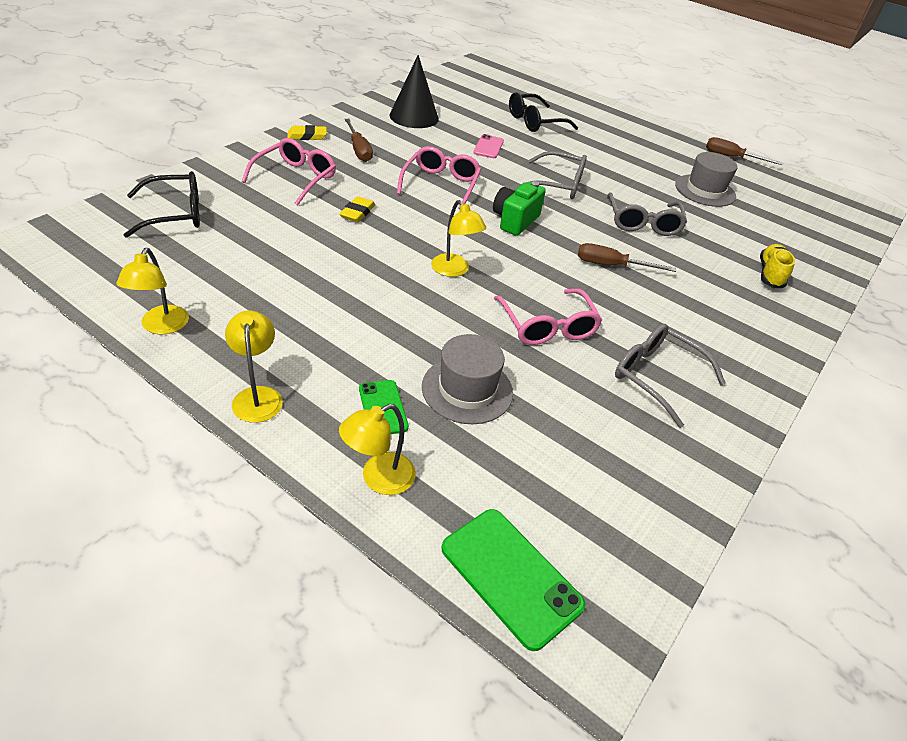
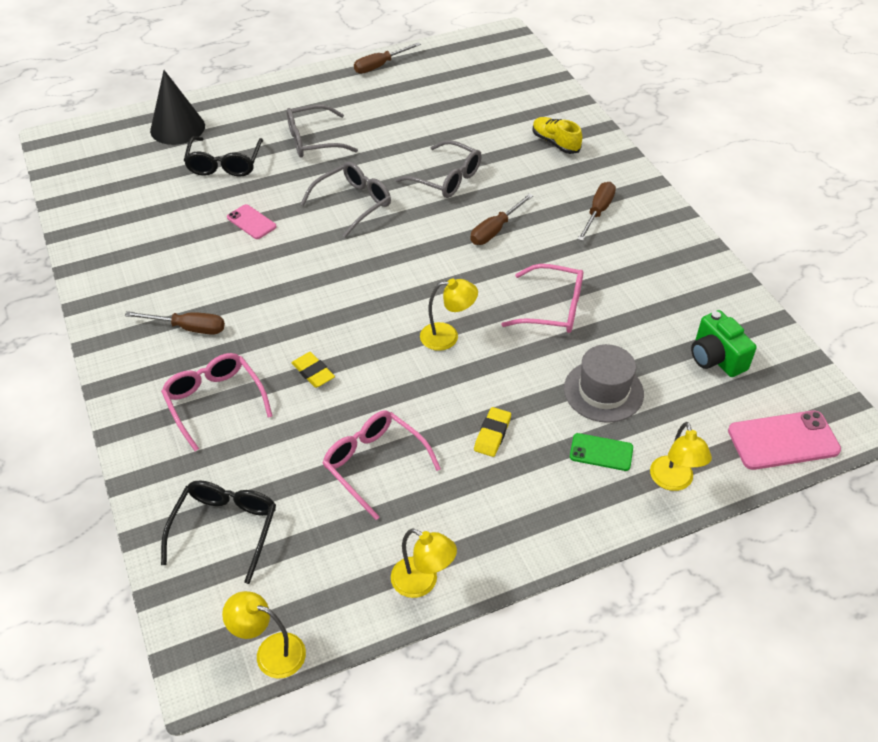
camera: 55 degrees left, 5 degrees up
yellow lamp [225,310,283,423] -> yellow lamp moved to [222,591,306,679]
yellow eraser [287,125,327,140] -> yellow eraser moved to [474,407,511,457]
black cone [390,55,439,128] -> black cone moved to [150,70,205,145]
pink glasses [397,146,481,210] -> pink glasses moved to [323,411,441,520]
green phone [441,509,585,651] -> pink phone [728,410,841,470]
green camera [493,181,546,236] -> green camera moved to [691,310,757,377]
grey glasses [615,324,726,428] -> grey glasses moved to [287,105,358,158]
grey hat [675,152,738,207] -> none
none -> brown screwdriver [577,182,616,241]

